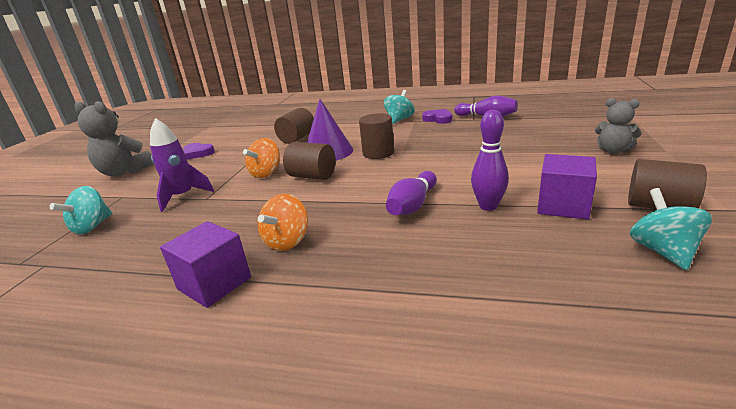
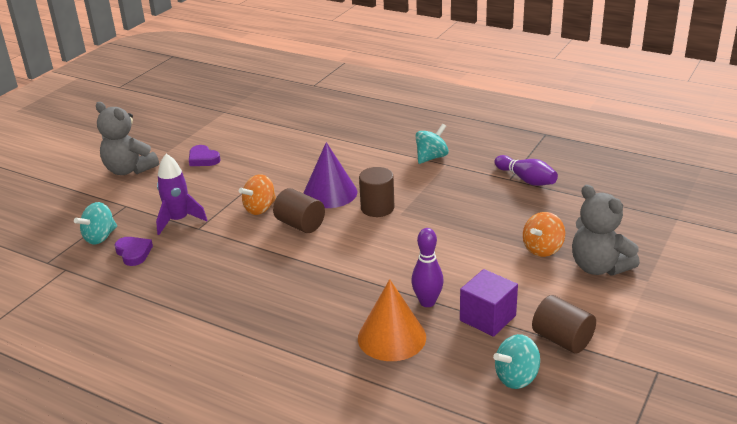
camera: 15 degrees right, 5 degrees up
purple cube [160,221,251,308] -> none
orange spinning top [258,194,308,251] -> orange spinning top moved to [523,212,565,257]
brown cylinder [274,108,314,144] -> none
purple bowling pin [386,171,437,215] -> none
purple heart [422,109,452,124] -> purple heart moved to [114,237,153,266]
grey teddy bear [595,98,642,154] -> grey teddy bear [572,185,640,276], size x1.63
turquoise spinning top [630,188,712,270] -> turquoise spinning top turned 135 degrees counterclockwise [493,334,540,389]
none -> orange cone [358,279,426,361]

